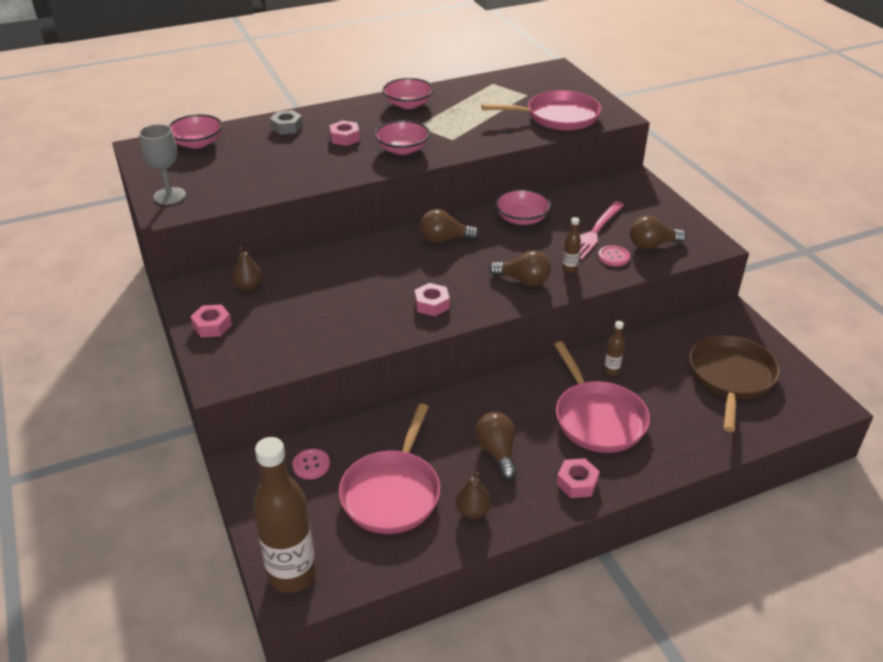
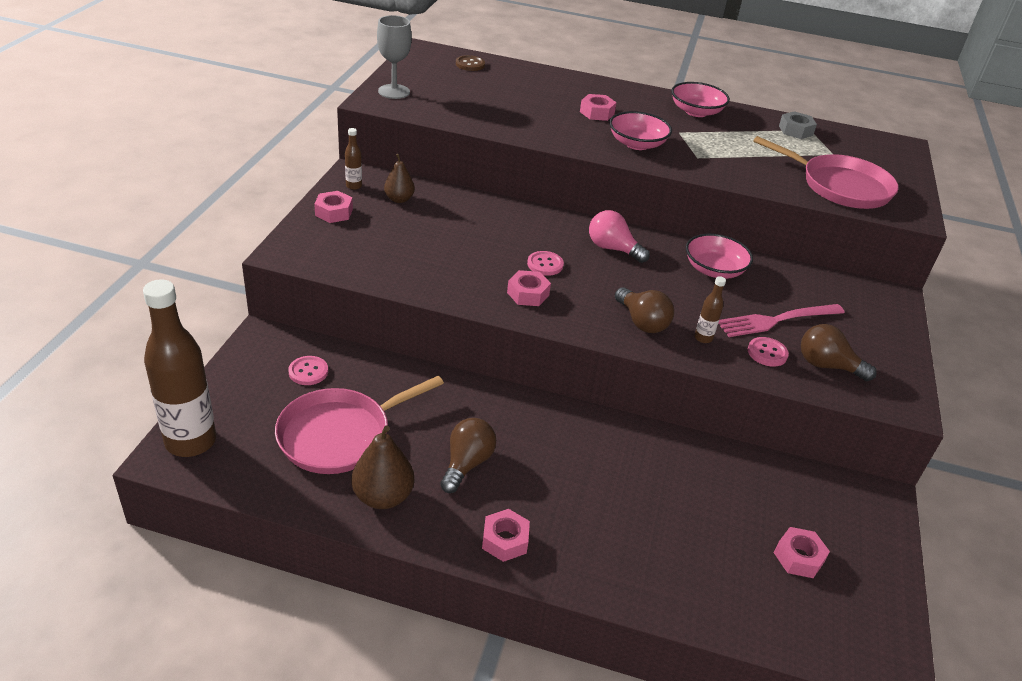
camera: 35 degrees right, 0 degrees up
pink bowl [168,114,223,148] -> brown button [456,55,485,71]
grey nut [270,110,303,135] -> grey nut moved to [779,111,817,139]
brown light bulb [420,209,479,243] -> pink light bulb [589,210,650,263]
brown pear [456,472,491,519] -> brown pear [352,425,414,509], size x1.54
pink pan [554,341,650,453] -> none
brown bottle [604,321,624,375] -> brown bottle moved to [345,128,362,190]
brown pan [690,335,780,432] -> pink nut [774,527,830,578]
none -> pink button [527,251,564,276]

